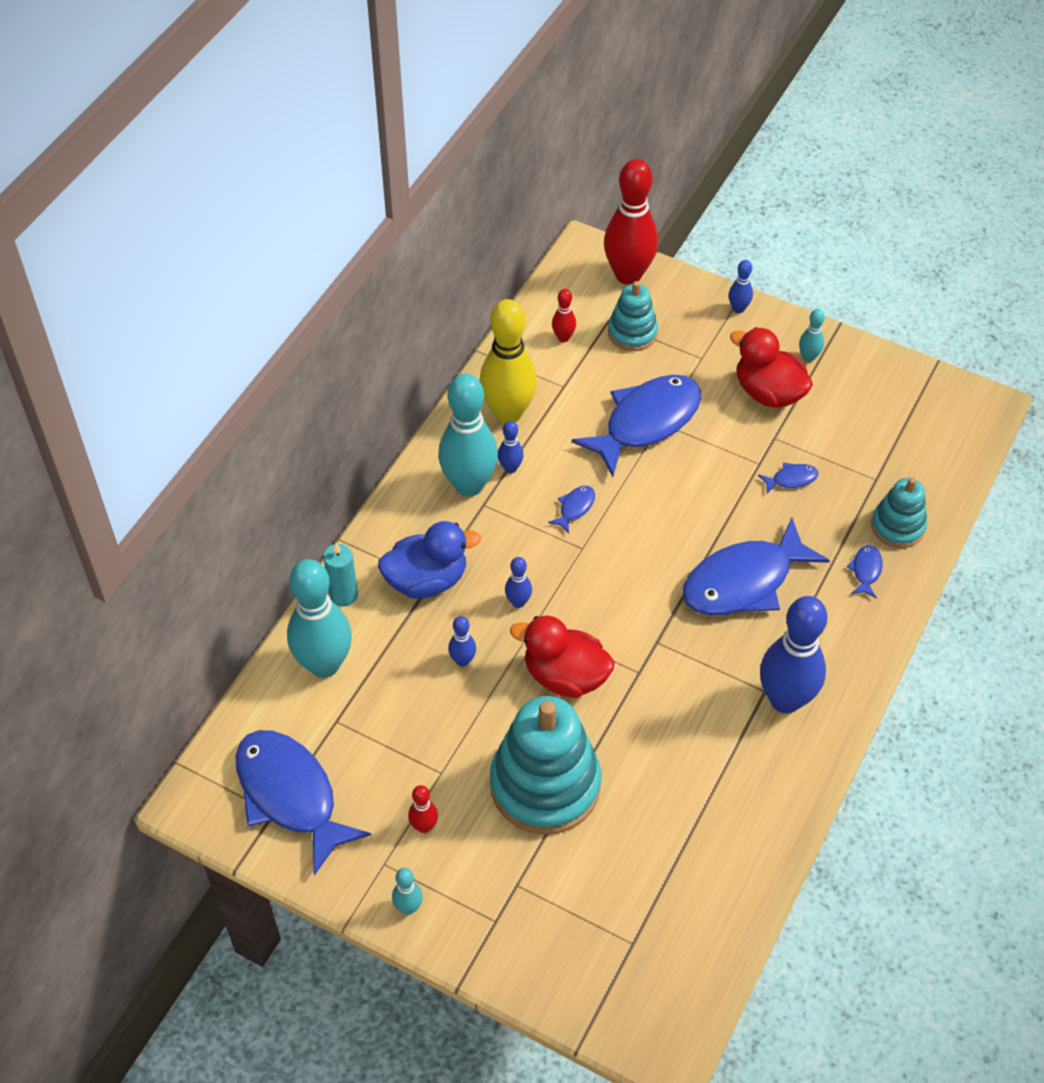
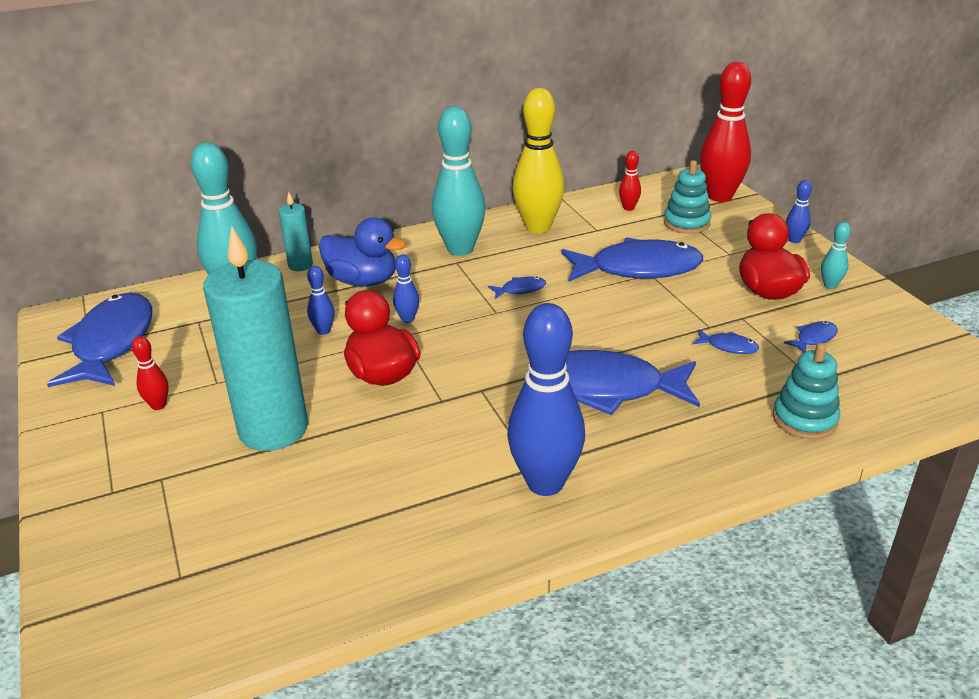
camera: 40 degrees right, 20 degrees down
turquoise bowling pin [392,868,423,915] -> none
turquoise stacking toy [490,696,601,835] -> turquoise candle [203,227,308,451]
blue bowling pin [498,421,524,473] -> none
blue fish [847,545,882,599] -> blue fish moved to [784,321,838,353]

